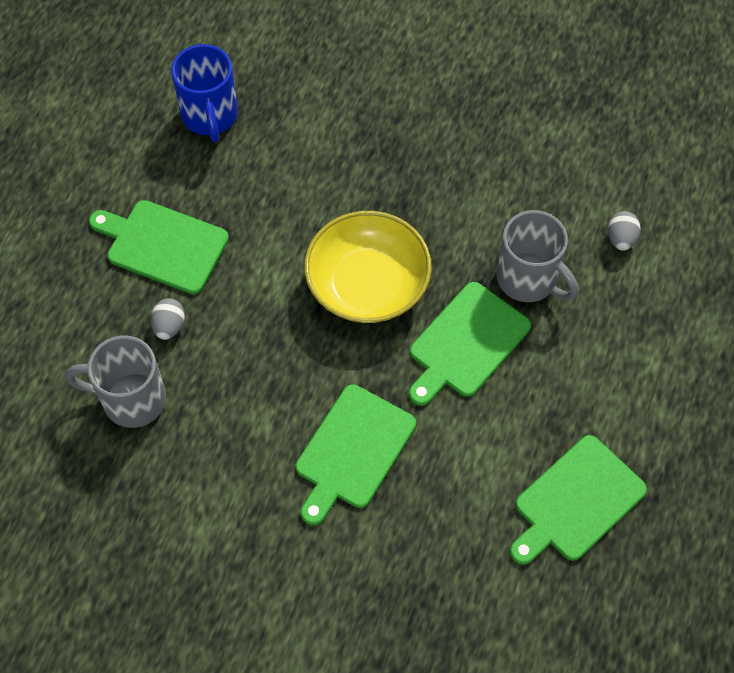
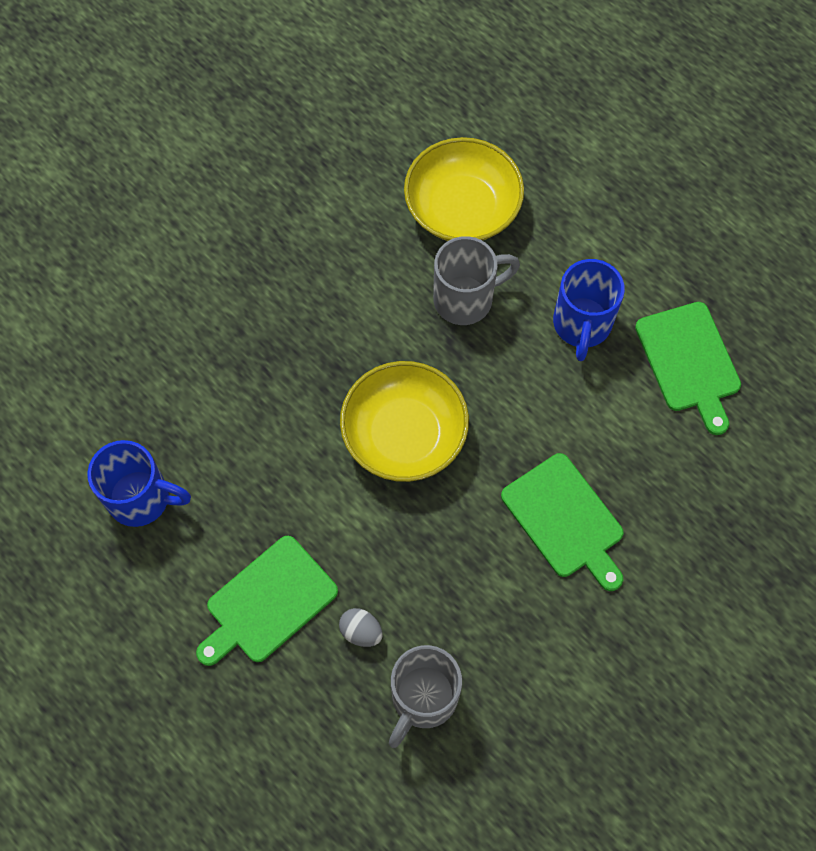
camera: 65 degrees left, 5 degrees up
green cutting board [409,282,531,406] -> none
grey egg [608,211,641,251] -> yellow bowl [404,137,524,241]
none -> blue mug [553,259,625,361]

